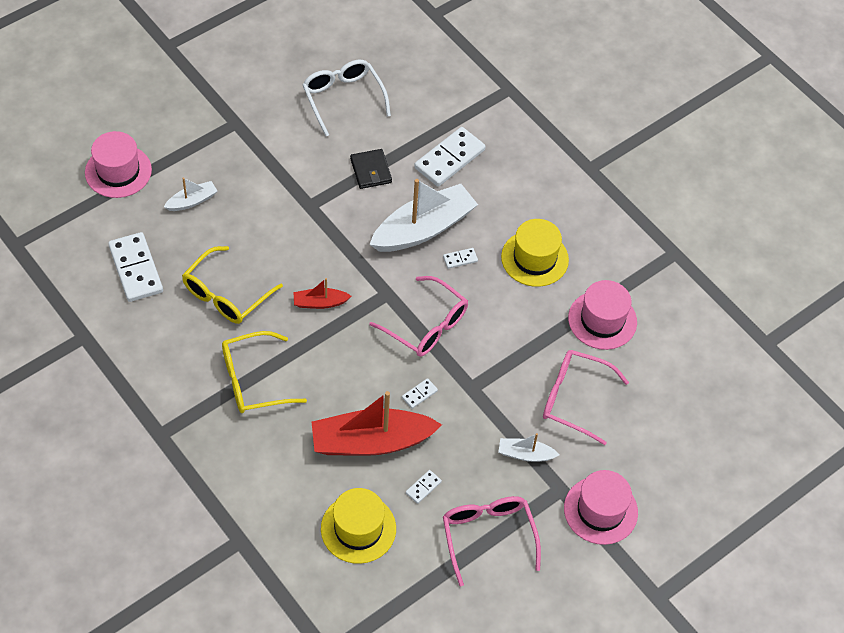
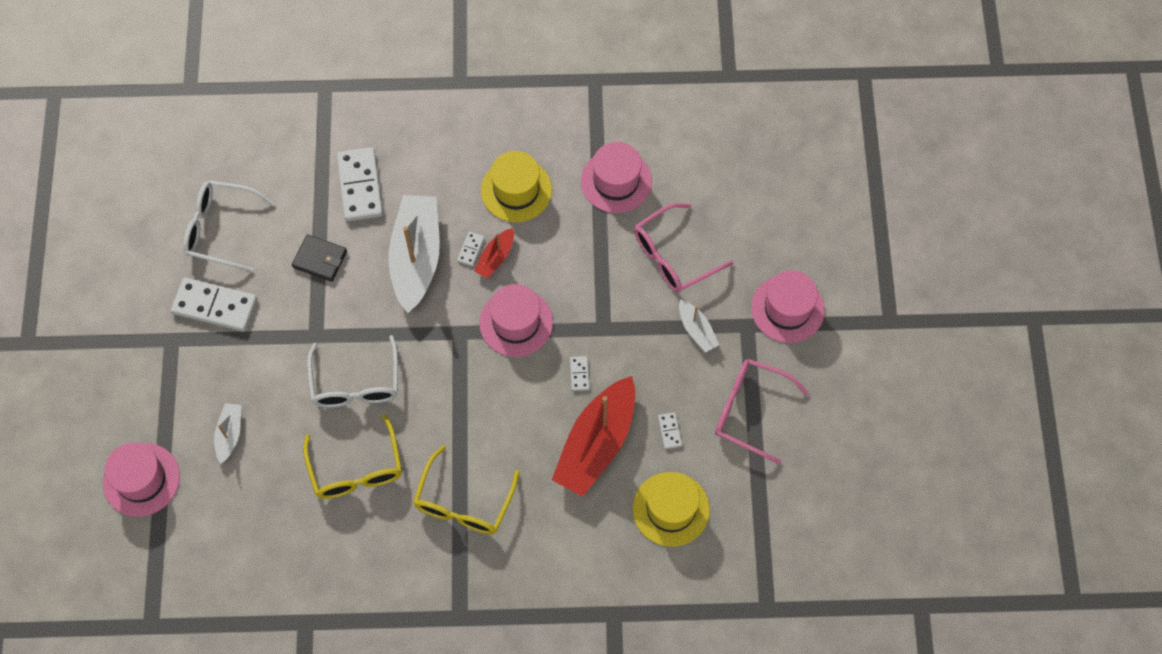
camera: 50 degrees left, 10 degrees up
white domino [108,232,163,302] -> white domino moved to [171,278,257,332]
red boat [293,278,351,309] -> red boat moved to [474,228,514,278]
pink glasses [369,276,468,357] -> pink hat [479,284,553,357]
white boat [498,433,560,462] -> white boat turned 75 degrees counterclockwise [679,299,719,352]
none -> white glasses [307,335,398,408]

